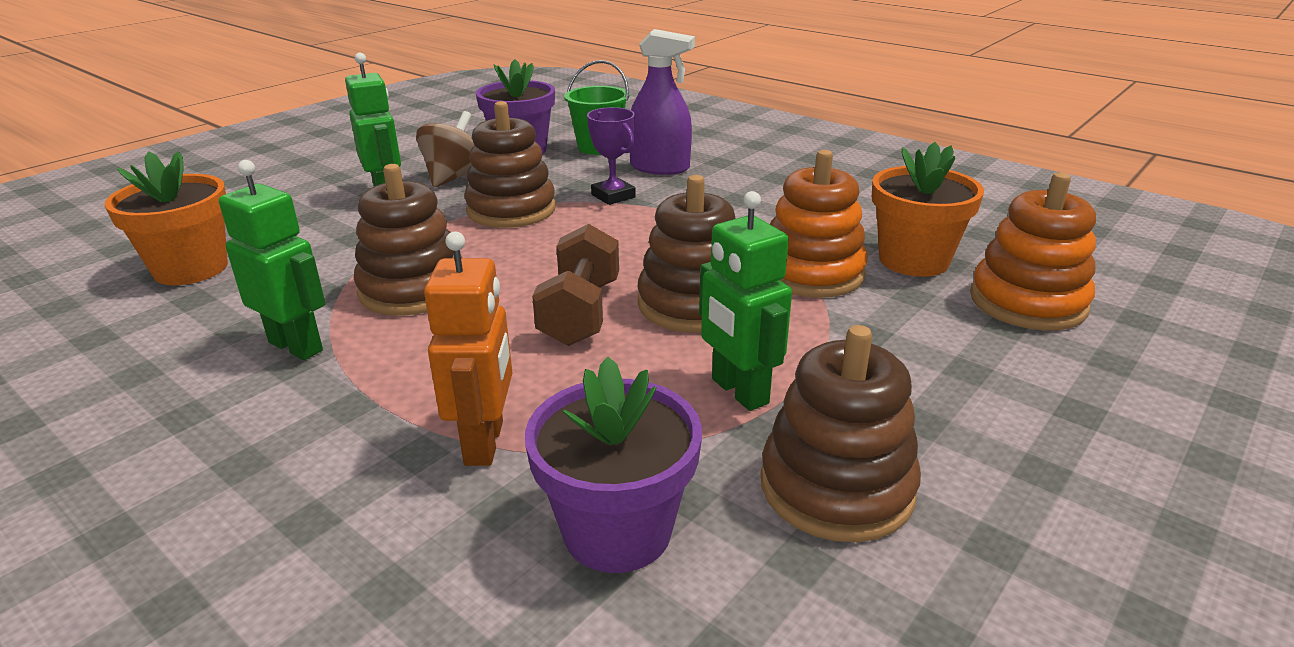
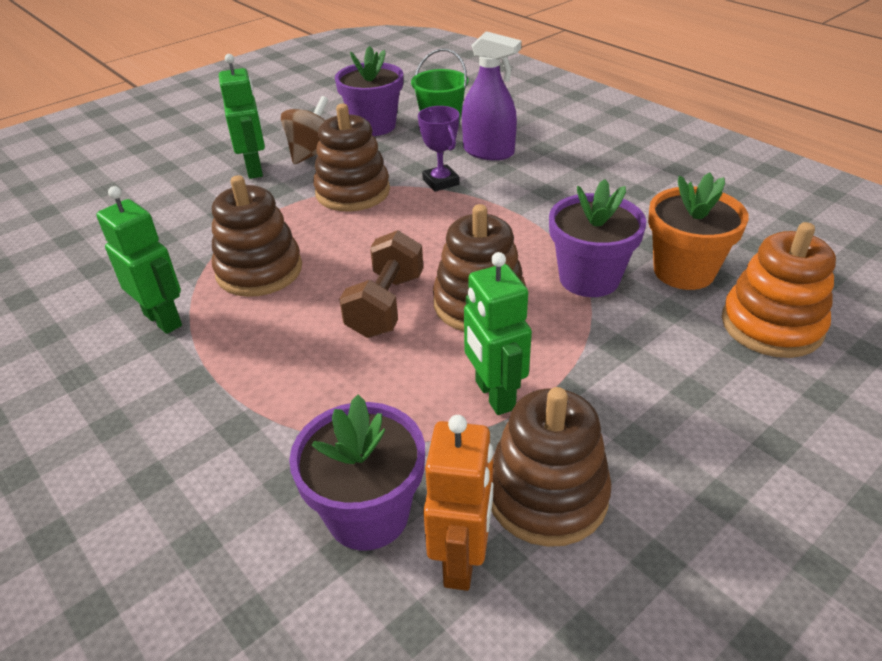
camera: 10 degrees right, 10 degrees up
orange flower pot [104,151,228,285] -> none
orange robot [424,232,512,466] -> orange robot moved to [423,415,493,591]
orange stacking toy [770,150,867,298] -> purple flower pot [549,179,646,297]

